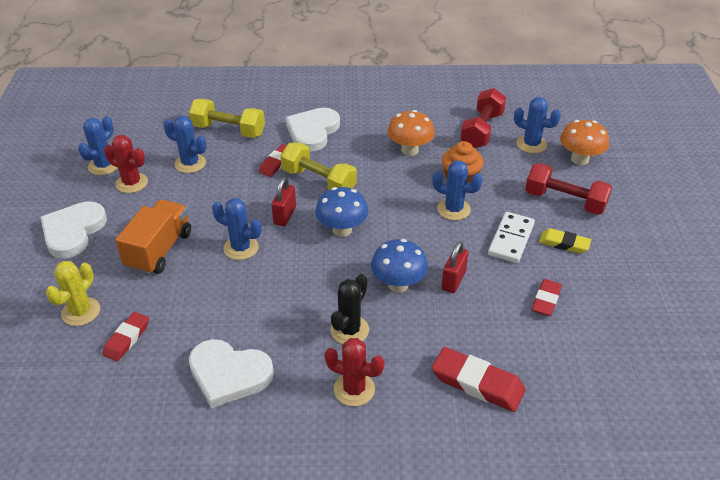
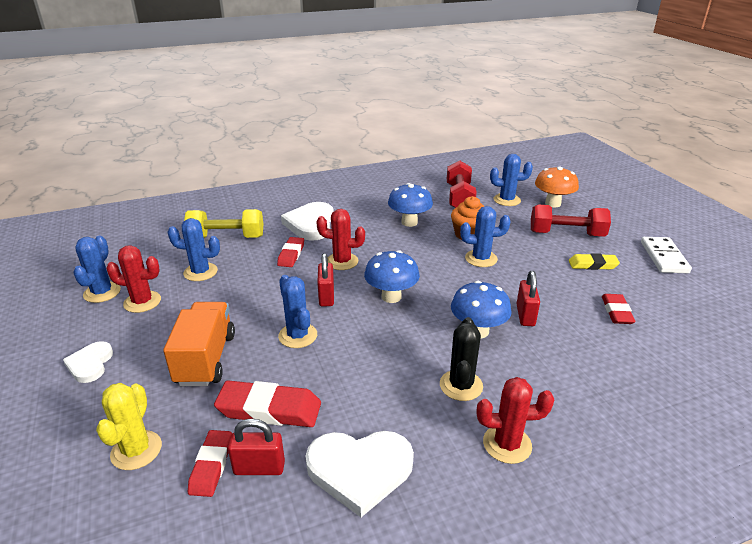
camera: 20 degrees left, 10 degrees down
white heart [40,201,107,258] -> white heart [63,341,113,383], size x0.59
blue cactus [212,198,262,260] -> blue cactus turned 60 degrees clockwise [278,275,317,348]
yellow dumbbell [280,142,357,190] -> red cactus [316,209,365,270]
orange mushroom [387,110,435,156] -> blue mushroom [388,183,433,227]
red eraser [432,347,525,412] -> red eraser moved to [214,380,321,427]
white domino [488,212,535,263] -> white domino moved to [641,237,692,273]
none -> red padlock [228,418,285,475]

